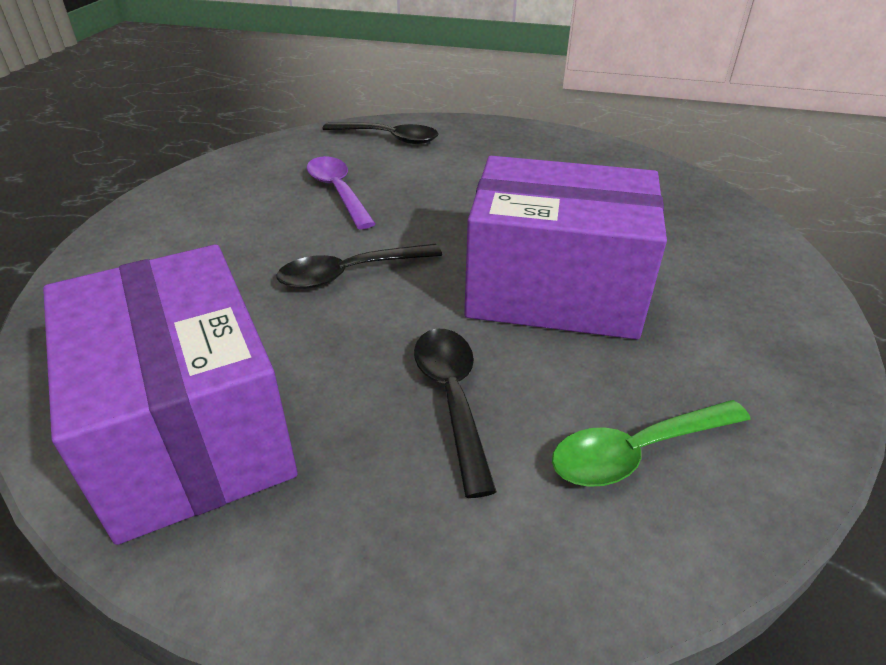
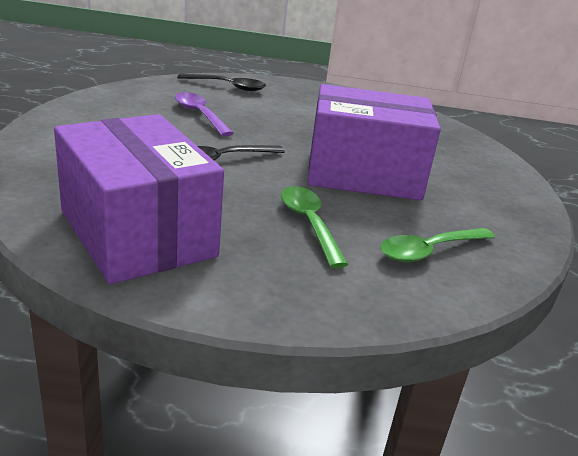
camera: 10 degrees left, 10 degrees down
black spoon [414,329,497,498] -> green spoon [281,186,348,268]

